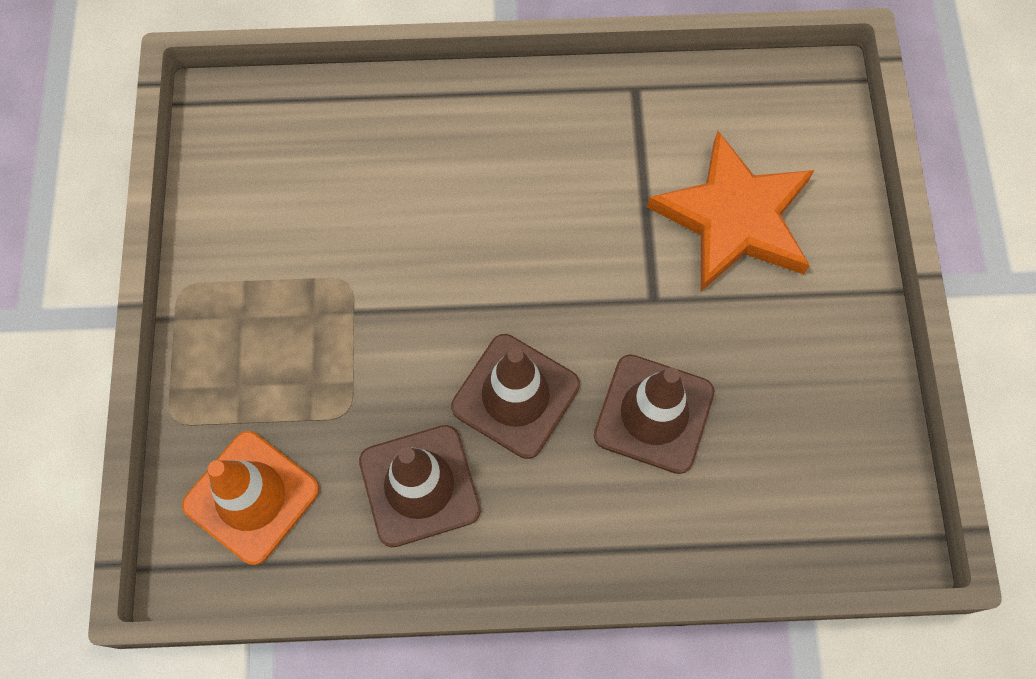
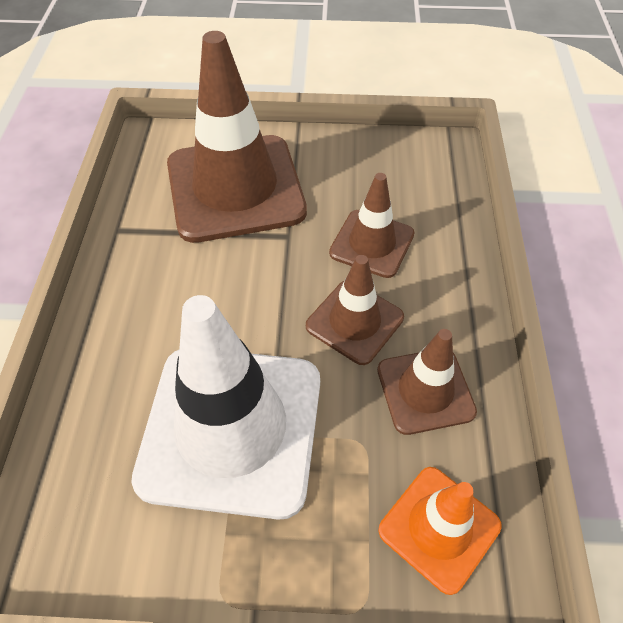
camera: 85 degrees left, 15 degrees down
orange star [647,131,814,291] -> brown traffic cone [167,31,307,243]
none -> white traffic cone [131,295,320,520]

